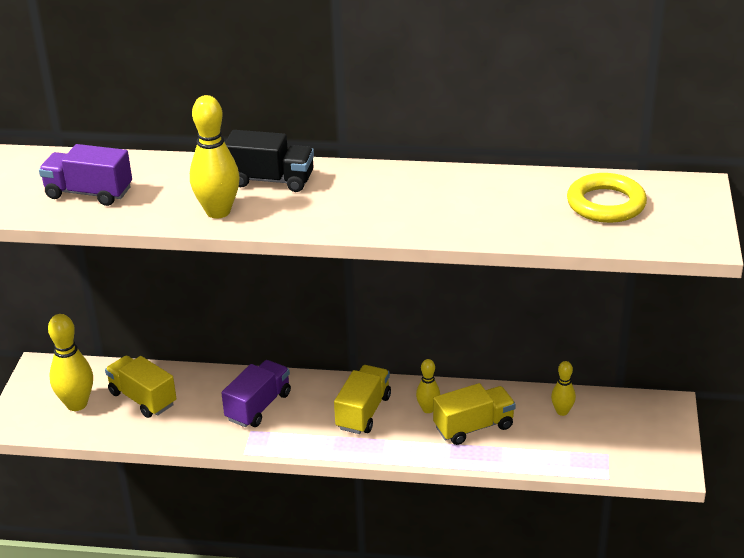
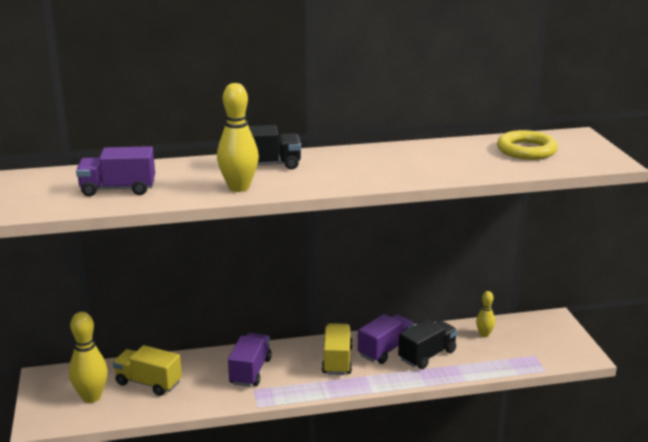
camera: 20 degrees left, 10 degrees down
yellow bowling pin [416,359,440,413] -> purple truck [358,314,414,364]
yellow truck [433,383,516,445] -> black truck [398,319,458,369]

